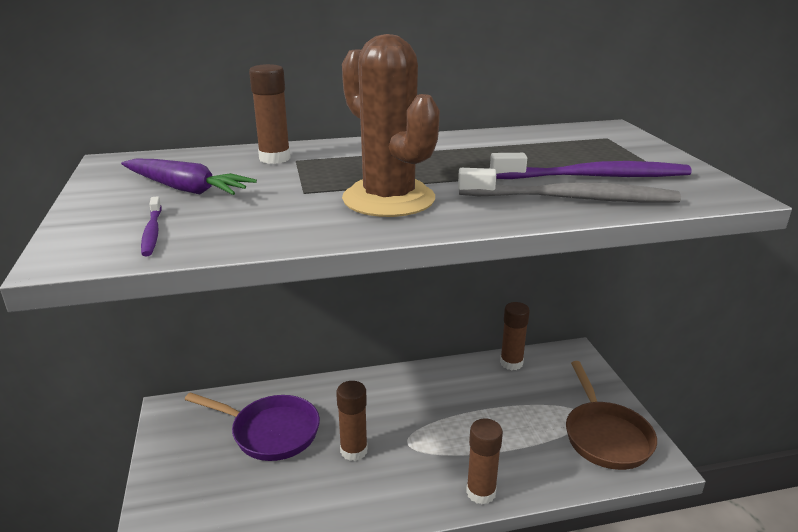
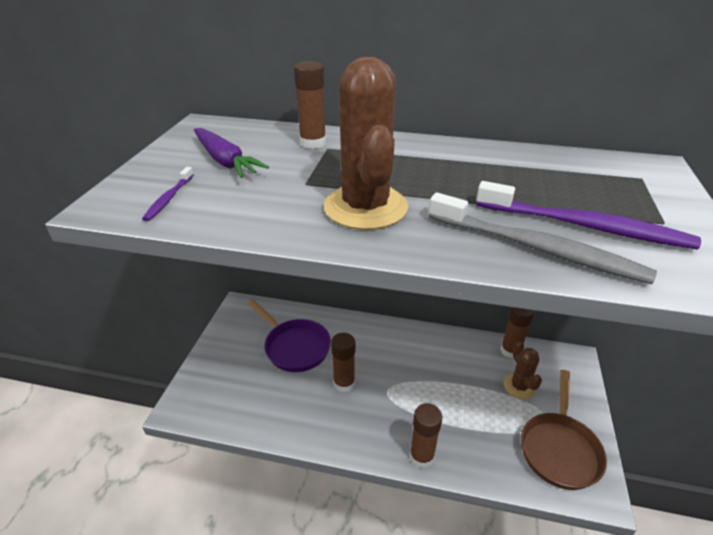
camera: 25 degrees right, 10 degrees up
none -> brown cactus [504,341,542,399]

